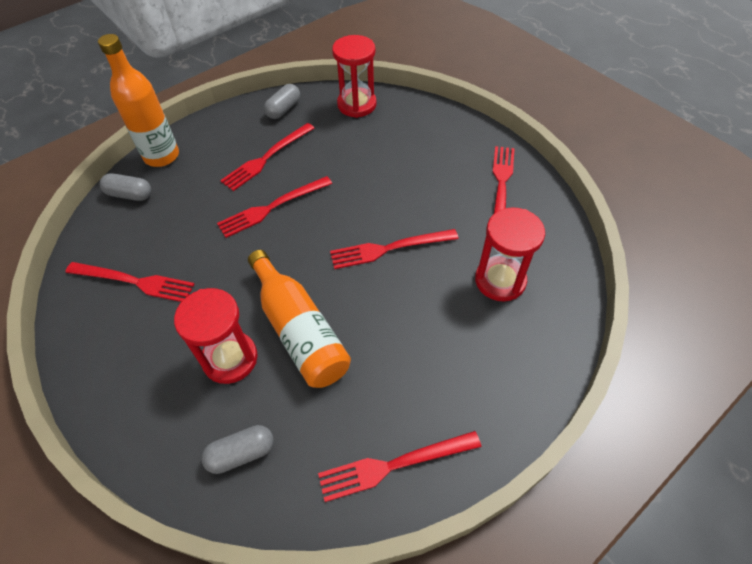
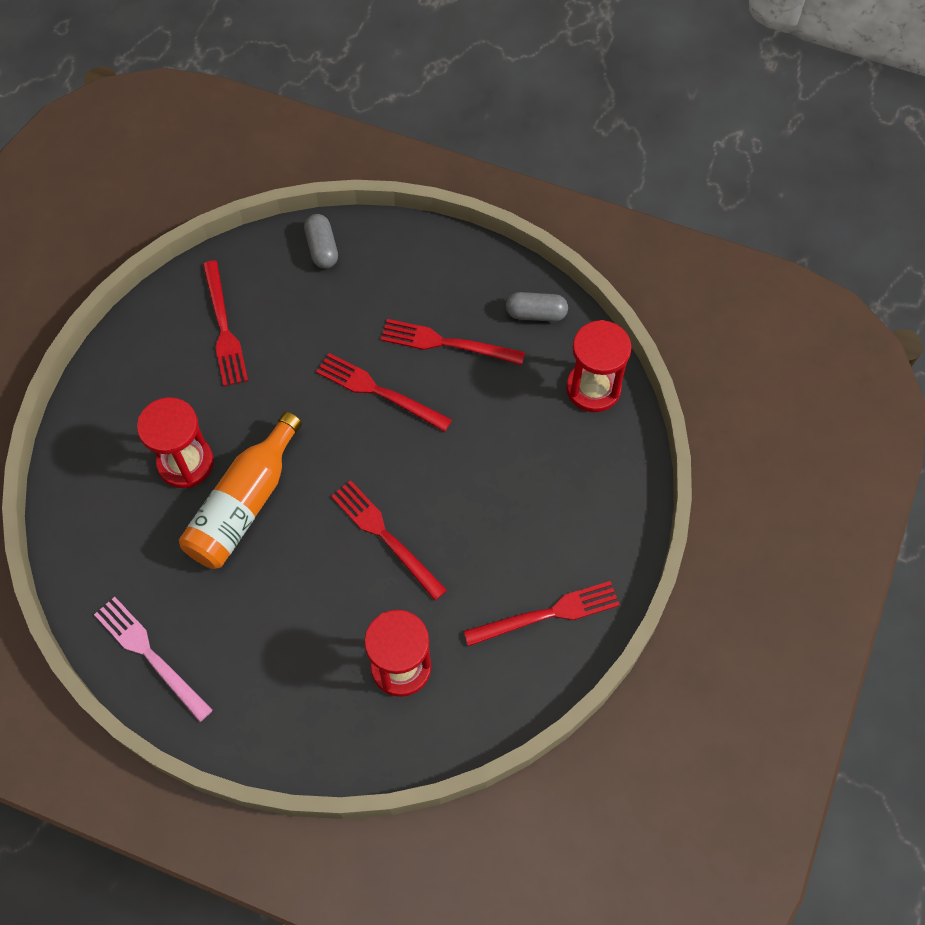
camera: 60 degrees right, 10 degrees up
orange bottle [98,34,179,167] -> none
grey capsule [201,425,274,474] -> none
red fork [318,431,481,502] -> pink fork [94,597,213,722]

